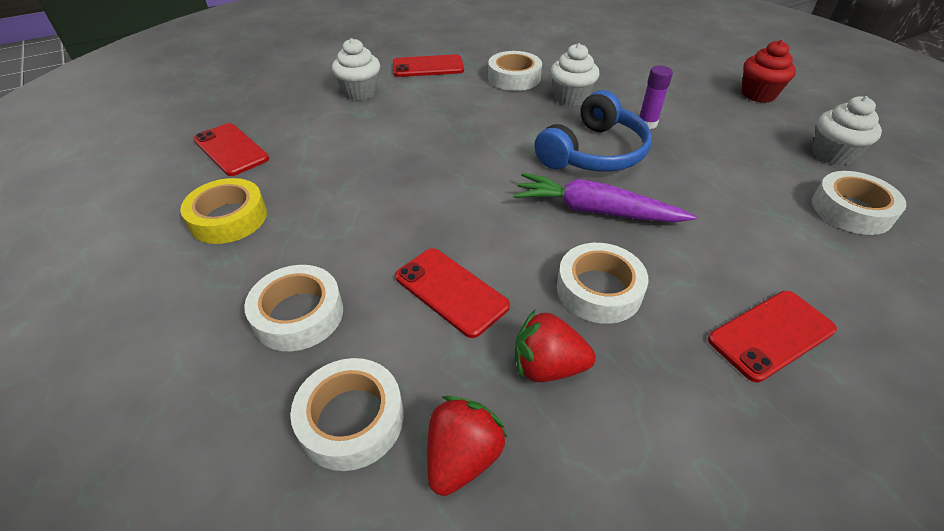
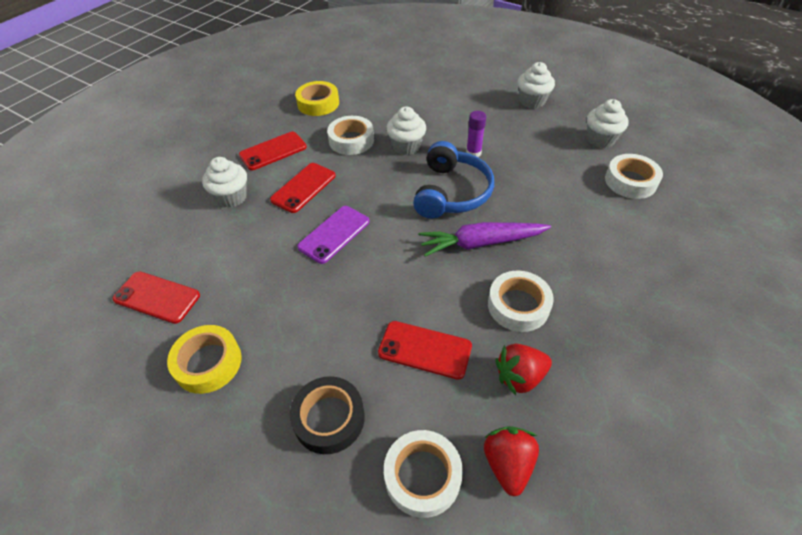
camera: 25 degrees left, 5 degrees up
white tape [244,265,343,351] -> black tape [290,376,365,454]
red phone [708,291,837,382] -> red phone moved to [270,163,336,213]
red cupcake [742,40,796,103] -> white cupcake [518,62,555,109]
none -> yellow tape [295,81,339,116]
none -> purple phone [297,206,370,264]

